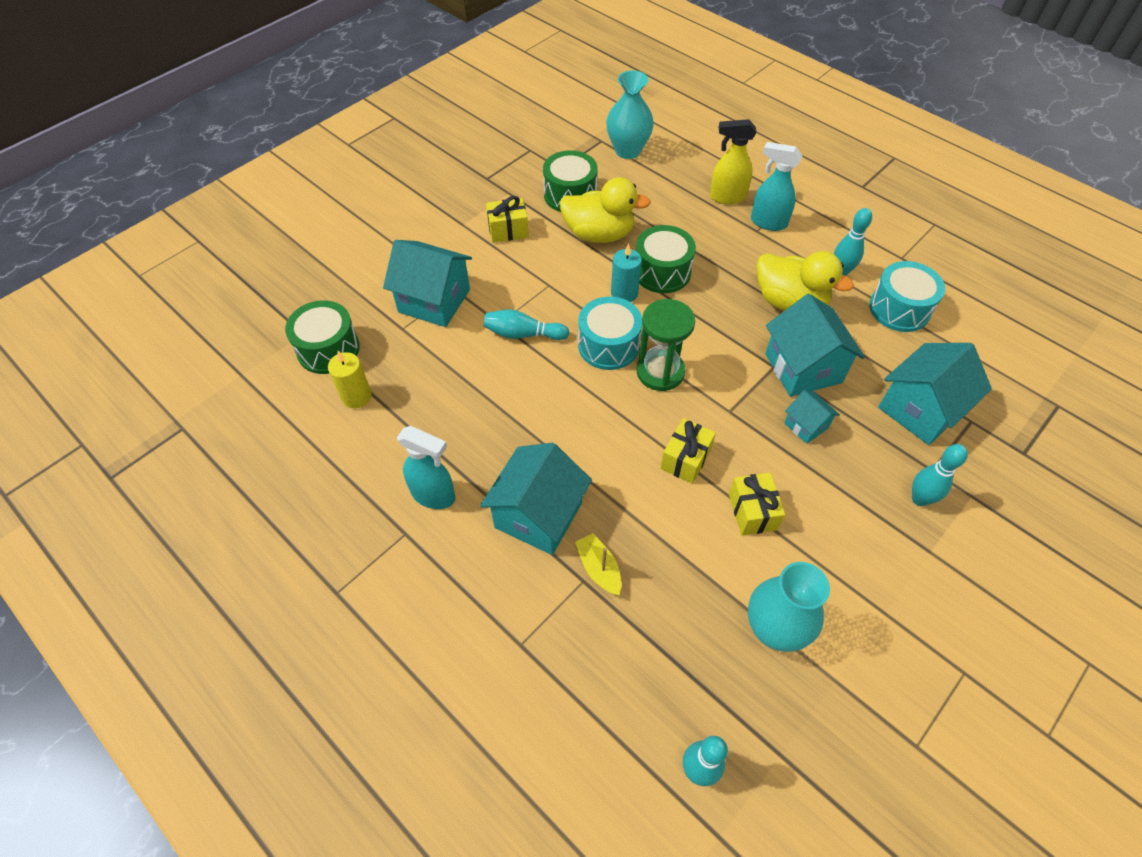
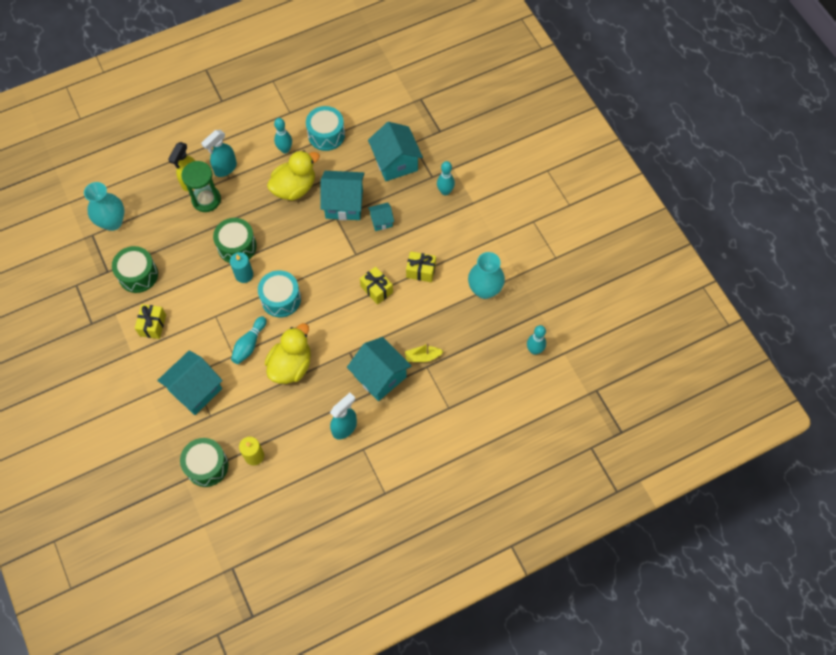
camera: 70 degrees left, 10 degrees up
yellow duck [560,177,651,243] -> yellow duck moved to [265,323,311,384]
green hourglass [637,299,695,391] -> green hourglass moved to [181,161,221,212]

